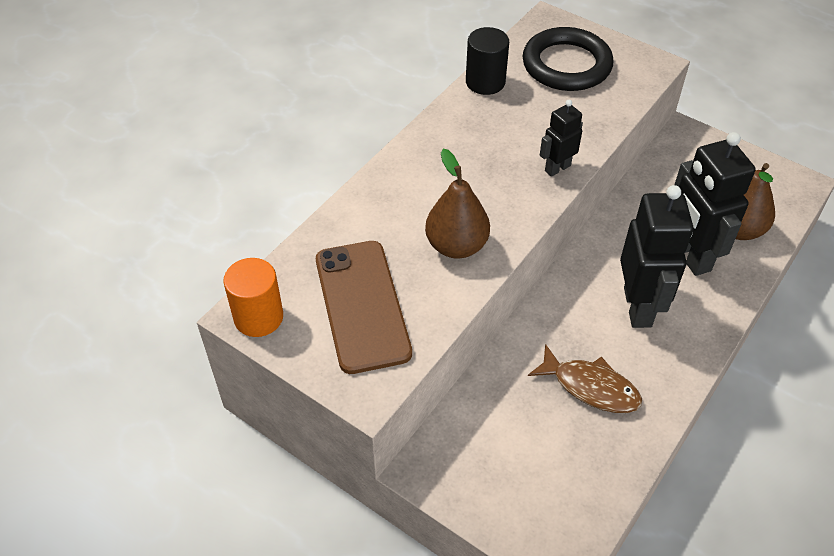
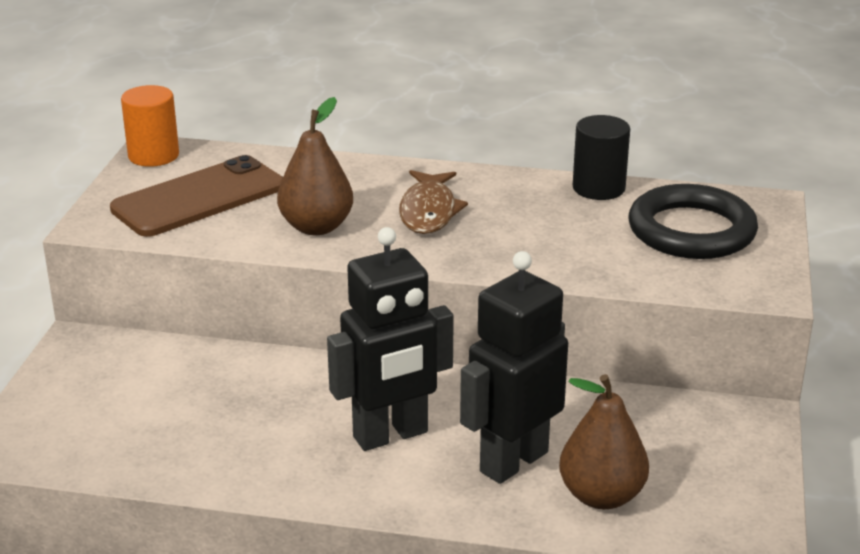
camera: 65 degrees right, 20 degrees down
brown fish [528,344,642,413] -> brown fish moved to [399,170,468,234]
black robot [540,100,583,177] -> none

